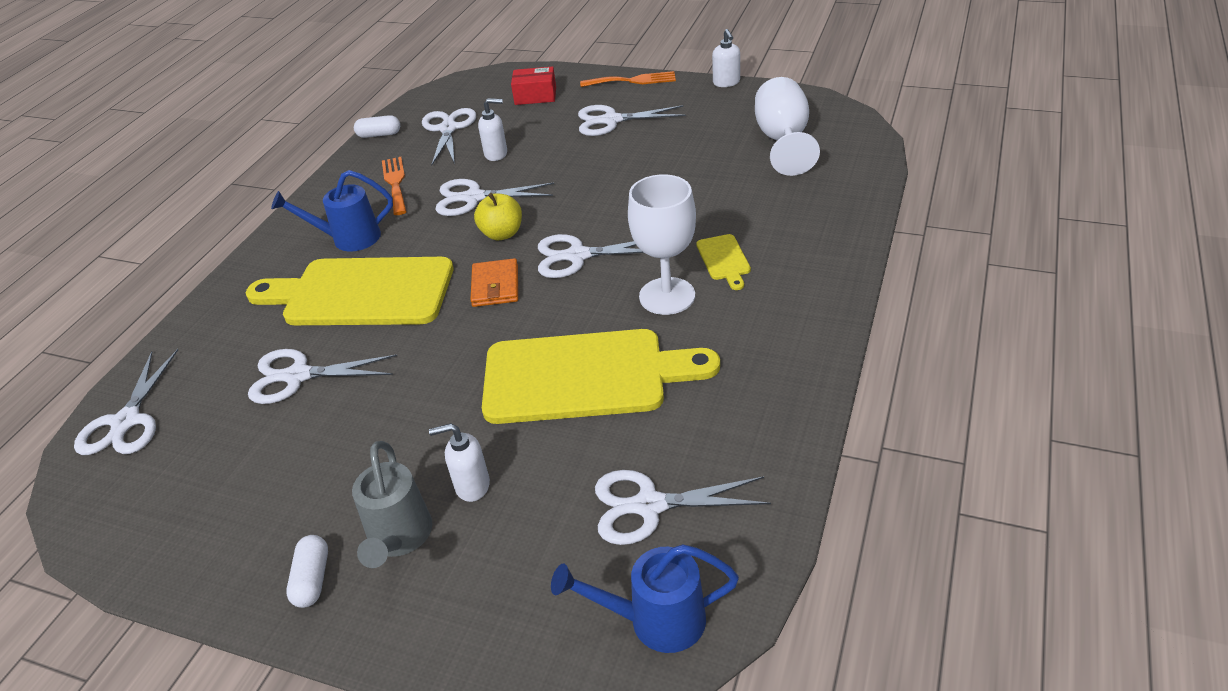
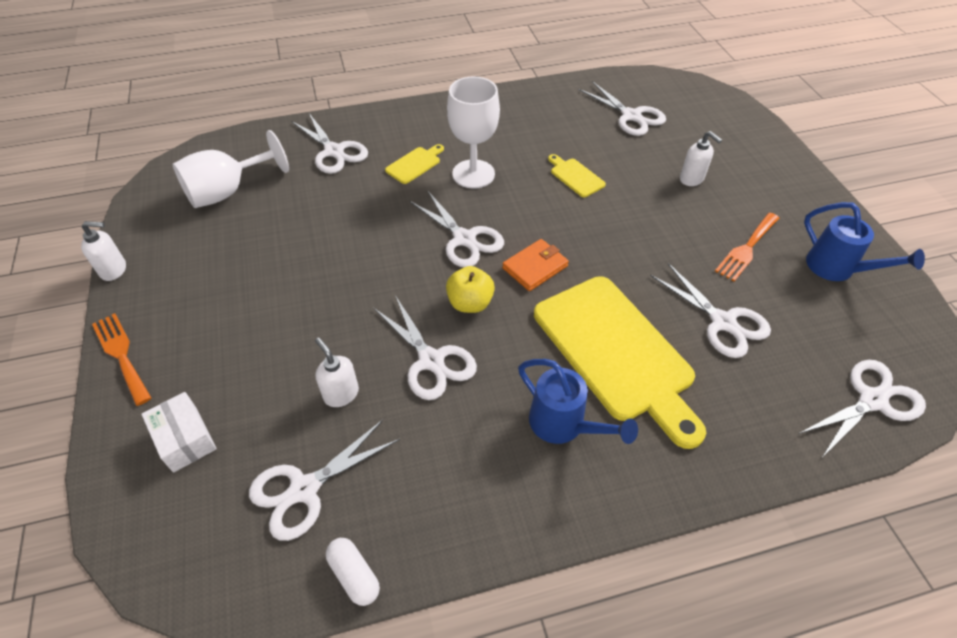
camera: 130 degrees left, 10 degrees up
white capsule [286,535,328,608] -> none
grey watering can [352,441,432,568] -> none
orange fork [382,157,407,215] -> orange fork moved to [715,213,780,282]
yellow cutting board [482,329,720,424] -> yellow cutting board [548,154,606,197], size x0.41
red box [511,66,556,105] -> white box [141,392,217,473]
blue watering can [551,544,739,653] -> blue watering can moved to [804,202,925,281]
white scissors [578,105,686,136] -> white scissors moved to [291,113,368,174]
white soap dispenser [712,29,740,87] -> white soap dispenser turned 45 degrees clockwise [81,221,126,281]

